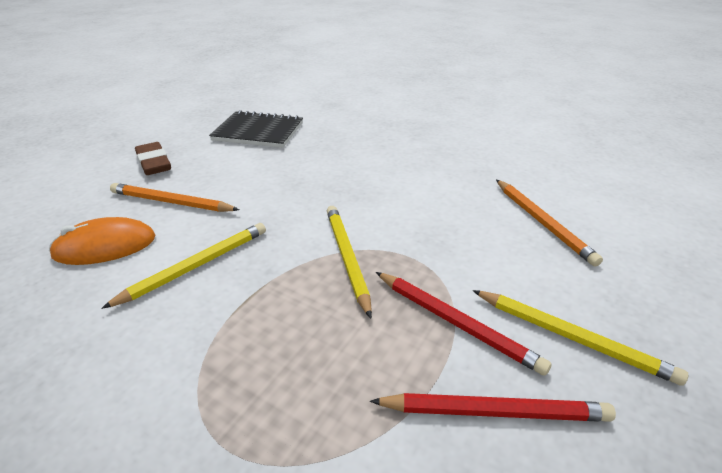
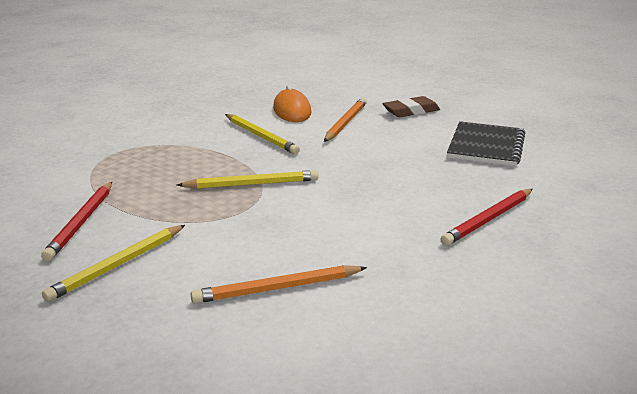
camera: 95 degrees right, 10 degrees down
red pencil [376,272,552,376] -> red pencil moved to [441,189,533,246]

